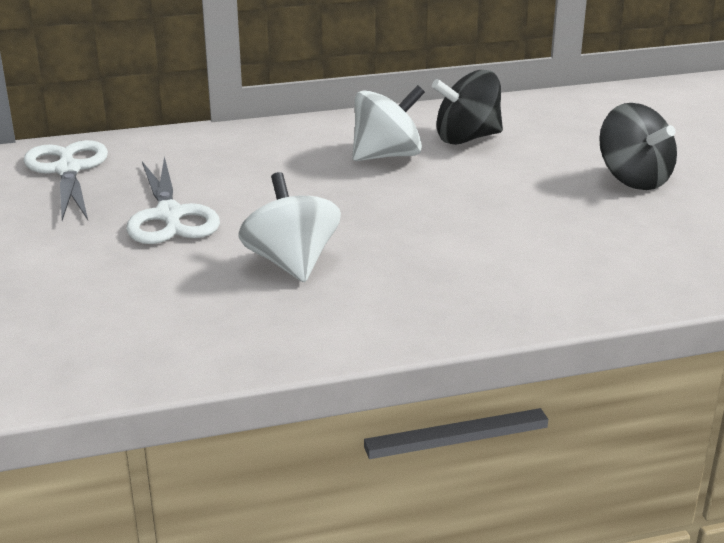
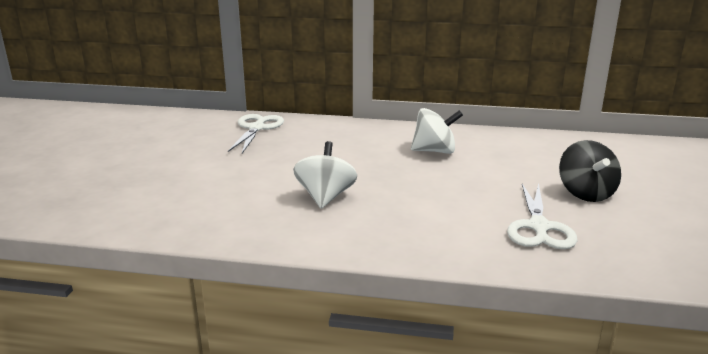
camera: 25 degrees right, 5 degrees down
white scissors [126,156,220,244] -> white scissors moved to [507,183,577,249]
black spinning top [432,70,503,145] -> none

